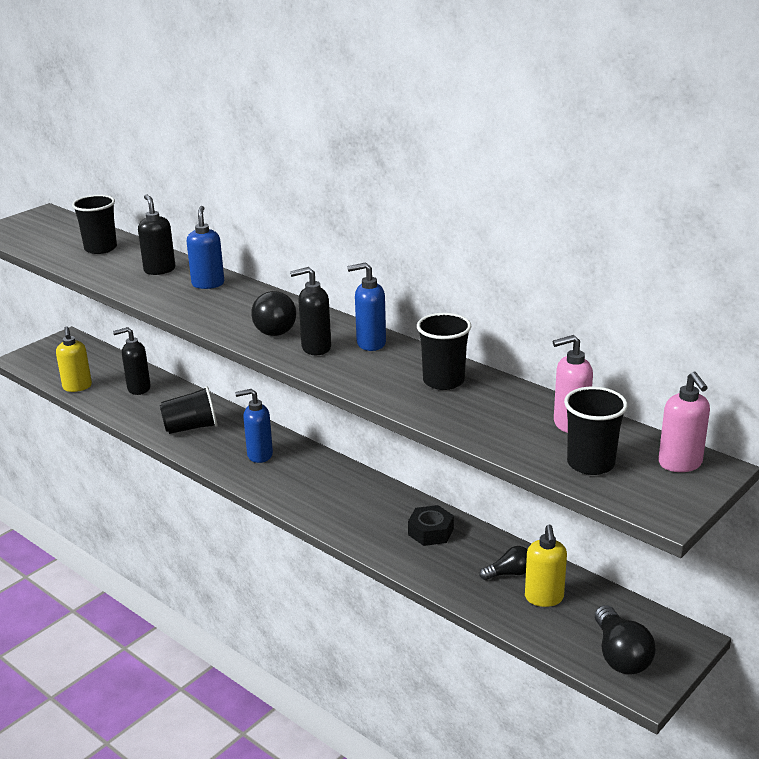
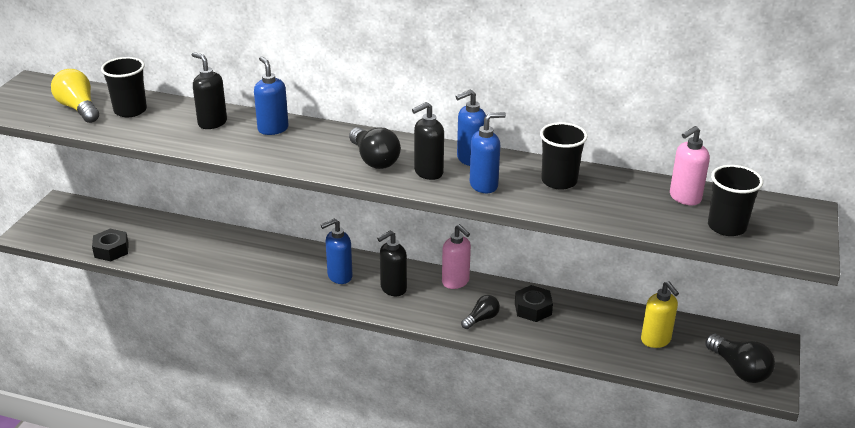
camera: 25 degrees left, 5 degrees up
yellow soap dispenser [56,327,92,392] -> black nut [92,229,129,261]
black soap dispenser [113,327,151,395] -> black soap dispenser moved to [377,231,407,296]
black cup [160,386,217,434] -> none
black light bulb [480,546,528,580] -> black light bulb moved to [461,295,500,329]
pink soap dispenser [658,372,710,472] -> pink soap dispenser moved to [442,224,471,289]
none -> yellow light bulb [51,69,99,123]
none -> blue soap dispenser [470,112,506,193]

